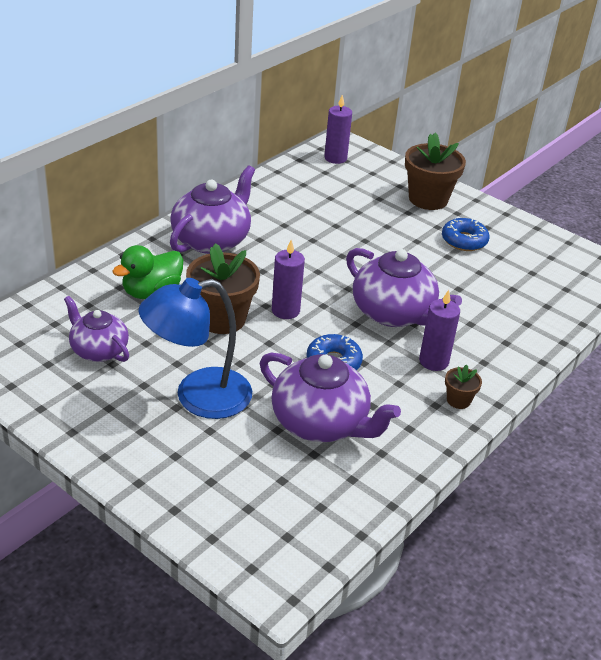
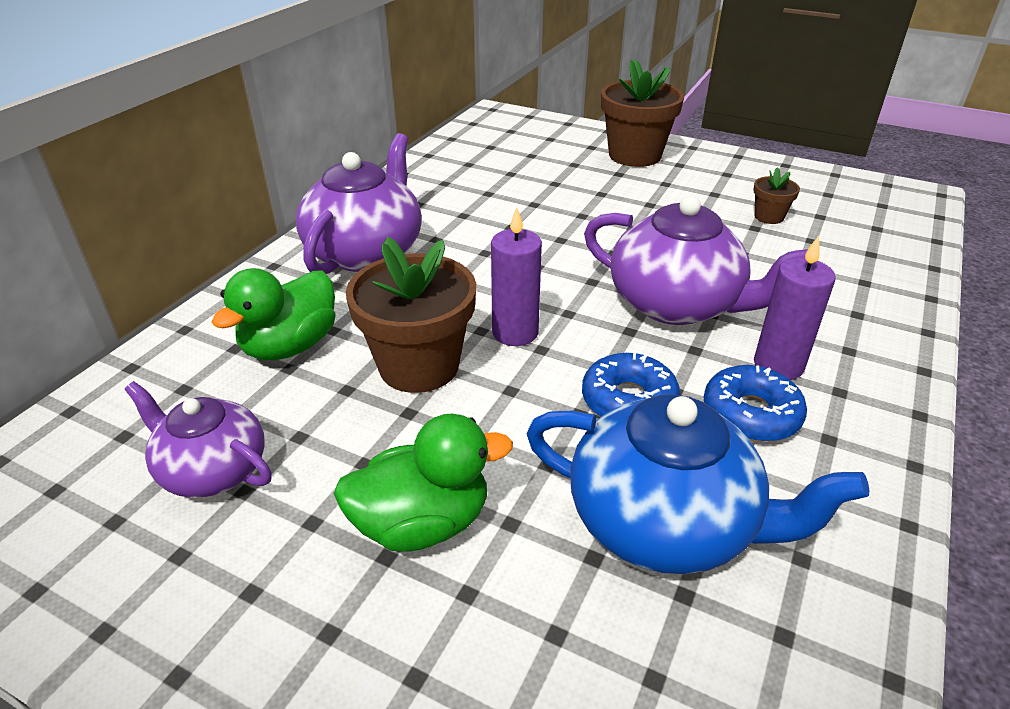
camera: 10 degrees left, 0 degrees up
blue lamp [139,278,252,419] -> green duck [334,414,513,552]
purple teapot [260,353,401,442] -> blue teapot [526,394,869,574]
purple candle [324,95,352,164] -> none
blue donut [442,218,489,251] -> blue donut moved to [704,365,807,442]
brown flower pot [445,364,482,409] -> brown flower pot moved to [753,167,800,224]

